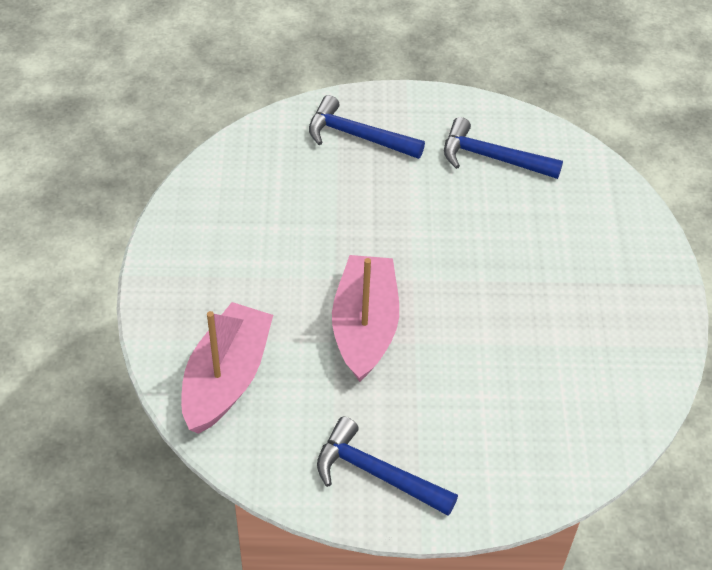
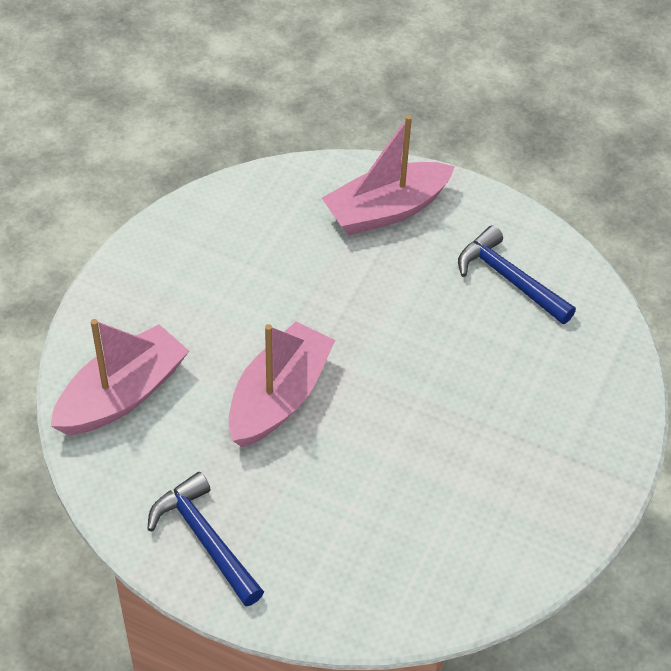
camera: 25 degrees right, 0 degrees up
blue hammer [309,95,425,159] -> pink boat [322,115,455,235]

